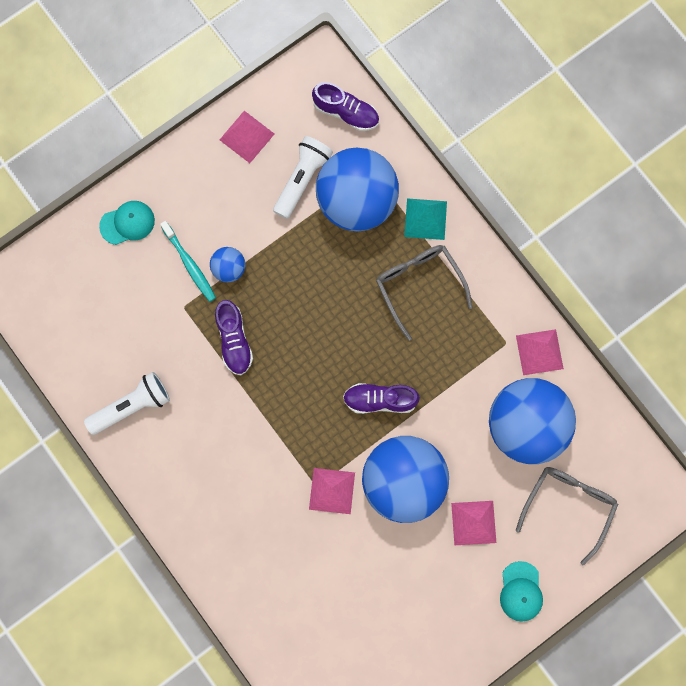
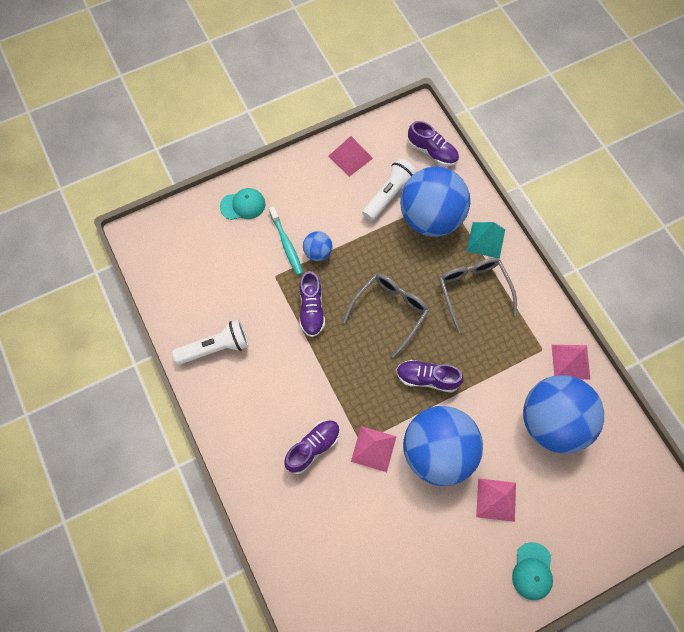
camera: 10 degrees right, 10 degrees down
grey glasses [516,467,618,565] -> grey glasses moved to [343,273,429,358]
none -> purple shoe [284,420,340,474]

